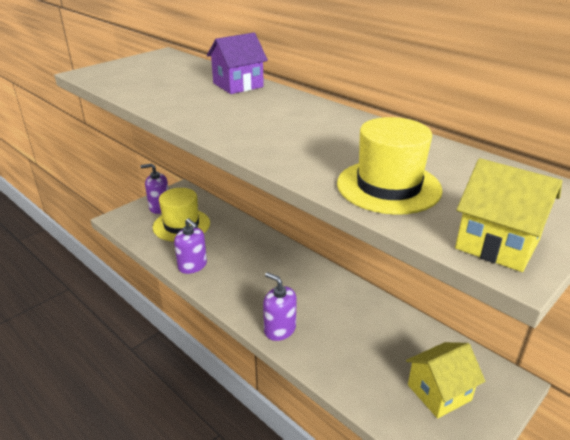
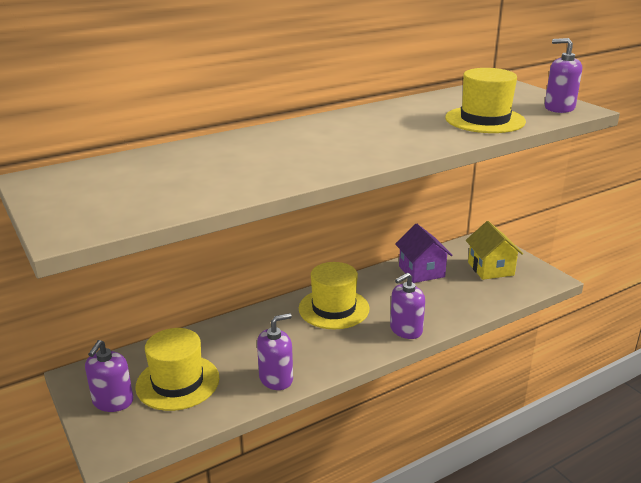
camera: 75 degrees left, 5 degrees down
purple house [207,33,268,94] -> purple house moved to [395,224,452,283]
yellow house [455,158,562,272] -> purple soap dispenser [545,38,582,113]
none -> yellow hat [299,262,369,329]

